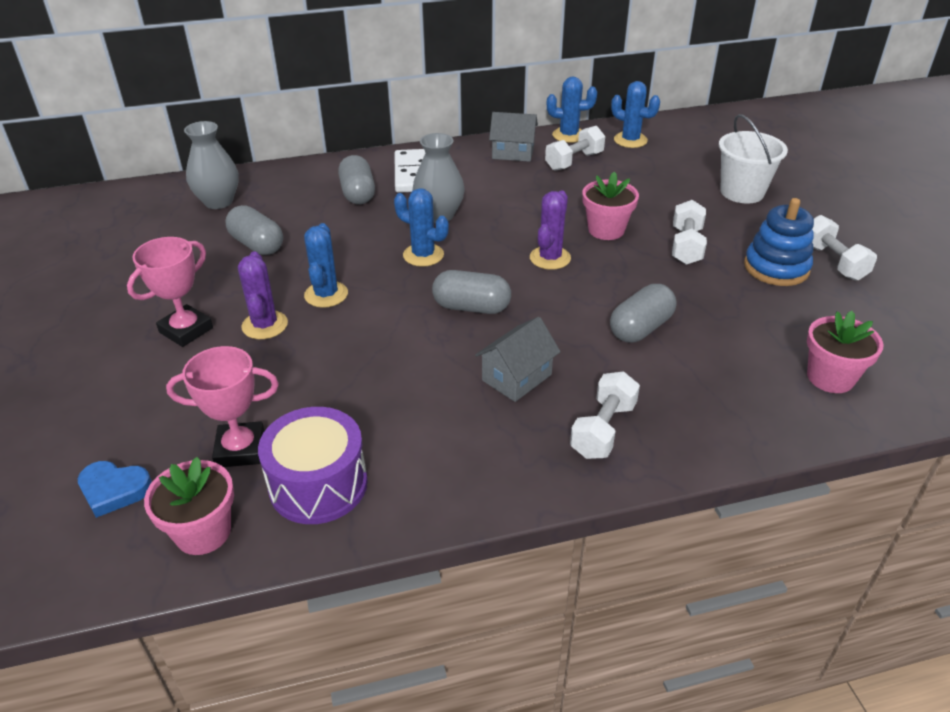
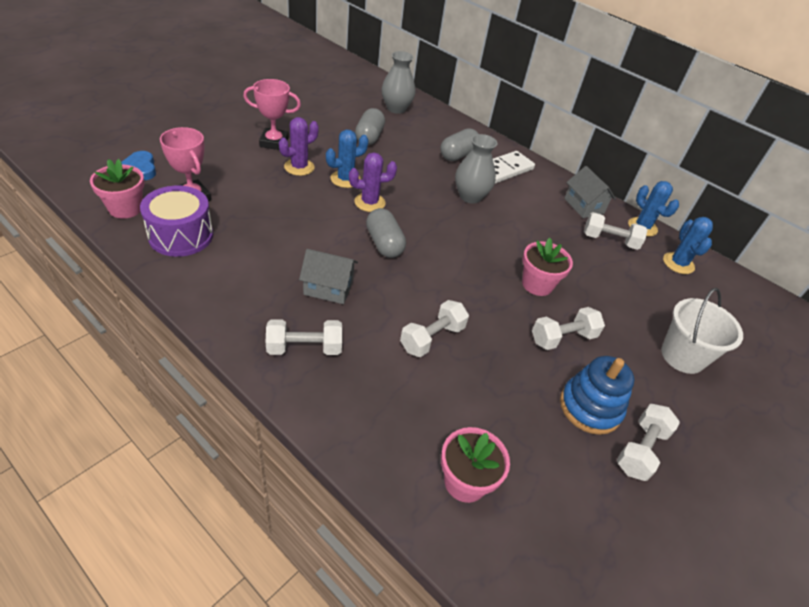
camera: 50 degrees right, 5 degrees up
blue cactus [394,188,449,267] -> none
purple cactus [530,190,571,270] -> purple cactus moved to [349,152,397,212]
grey capsule [610,284,676,343] -> white dumbbell [400,300,469,357]

